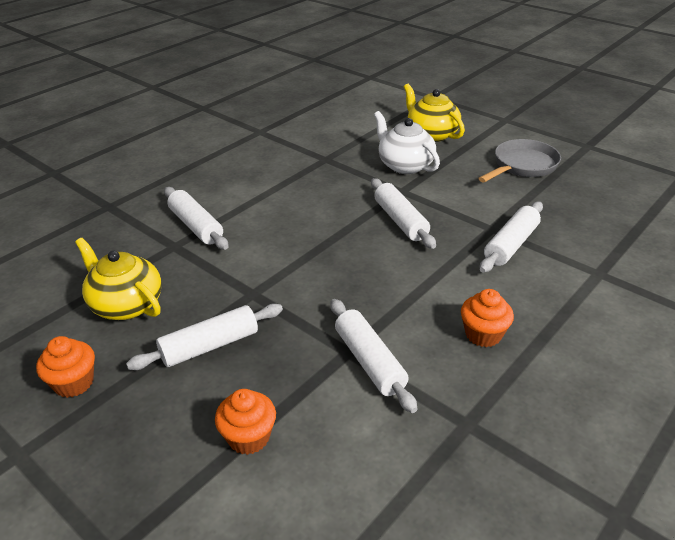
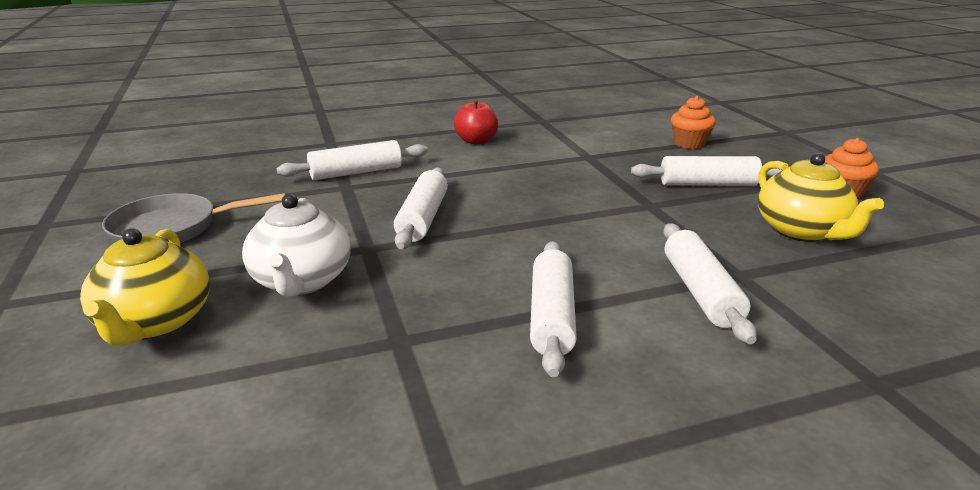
camera: 150 degrees left, 10 degrees down
white rolling pin [330,299,417,413] -> white rolling pin moved to [530,241,577,377]
orange cupcake [461,289,514,347] -> red apple [454,99,498,145]

